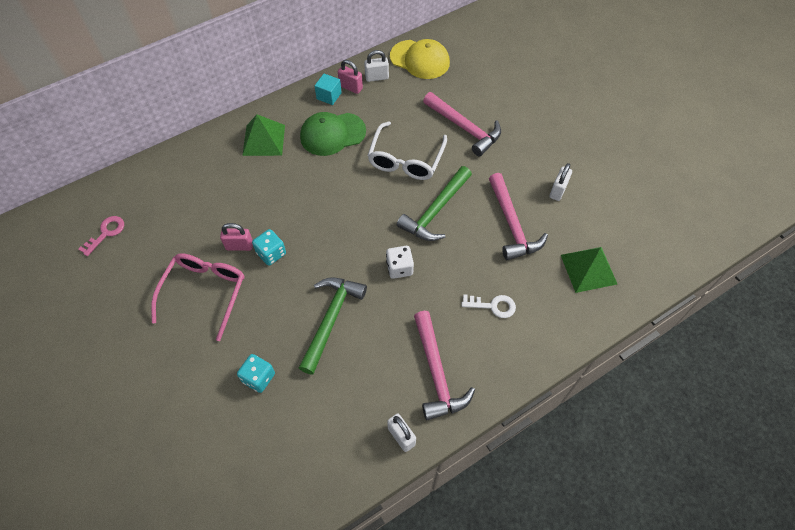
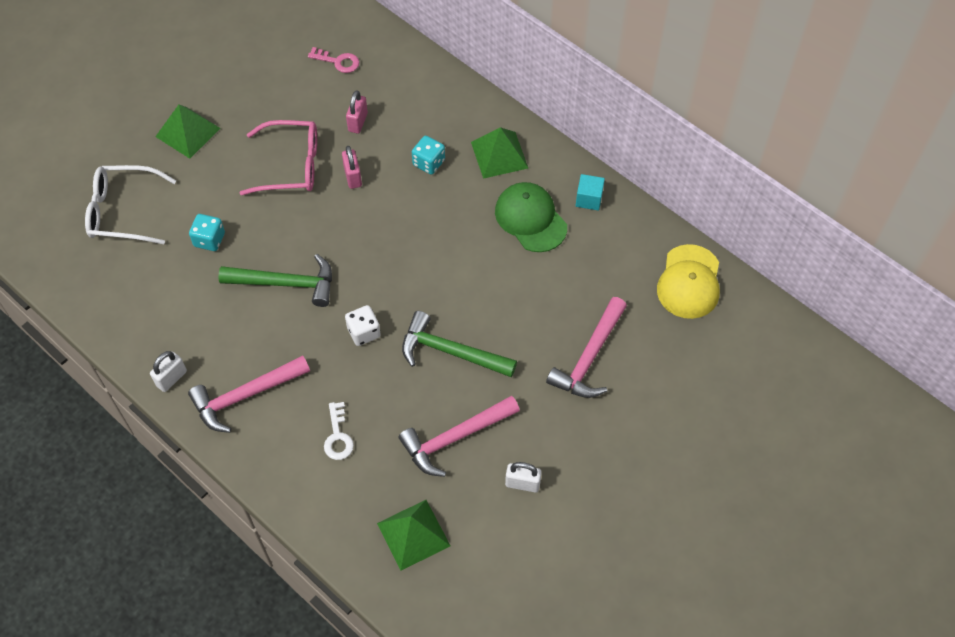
camera: 75 degrees right, 0 degrees up
turquoise dice [252,229,286,266] -> turquoise dice moved to [412,136,445,175]
pink padlock [338,60,363,94] -> pink padlock moved to [346,90,368,133]
white padlock [364,50,389,82] -> none
white glasses [367,121,447,180] -> white glasses moved to [85,165,176,244]
none -> green pyramid [155,105,221,159]

